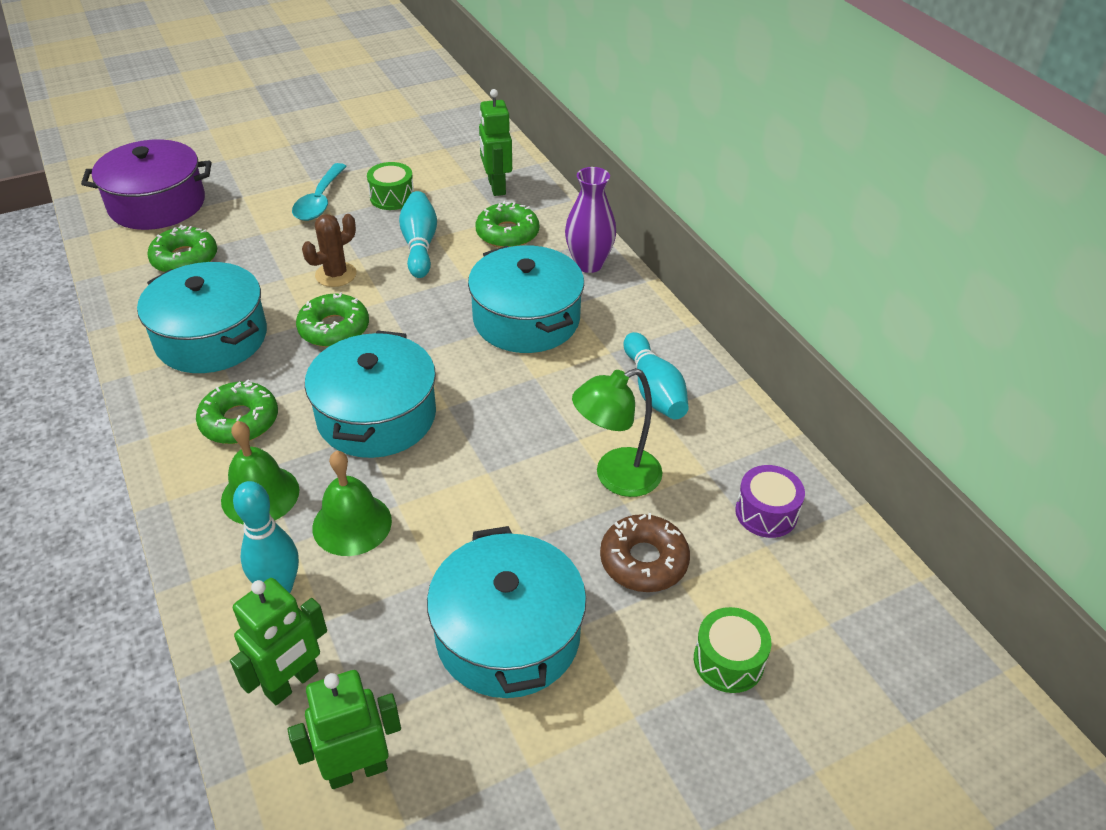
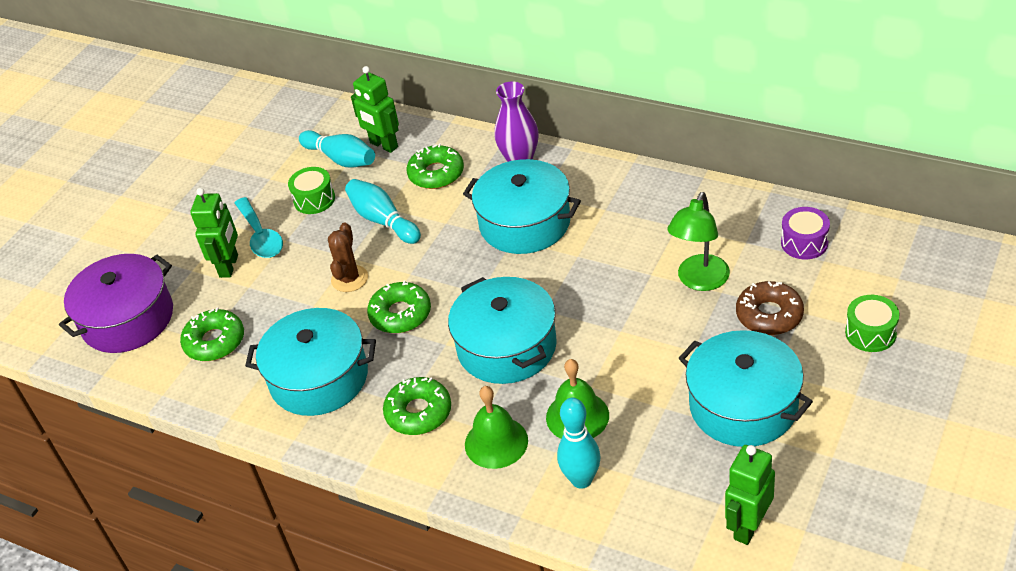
camera: 30 degrees left, 0 degrees up
green robot [230,578,327,705] -> green robot moved to [190,188,238,278]
turquoise bowling pin [624,332,689,419] -> turquoise bowling pin moved to [299,130,375,168]

